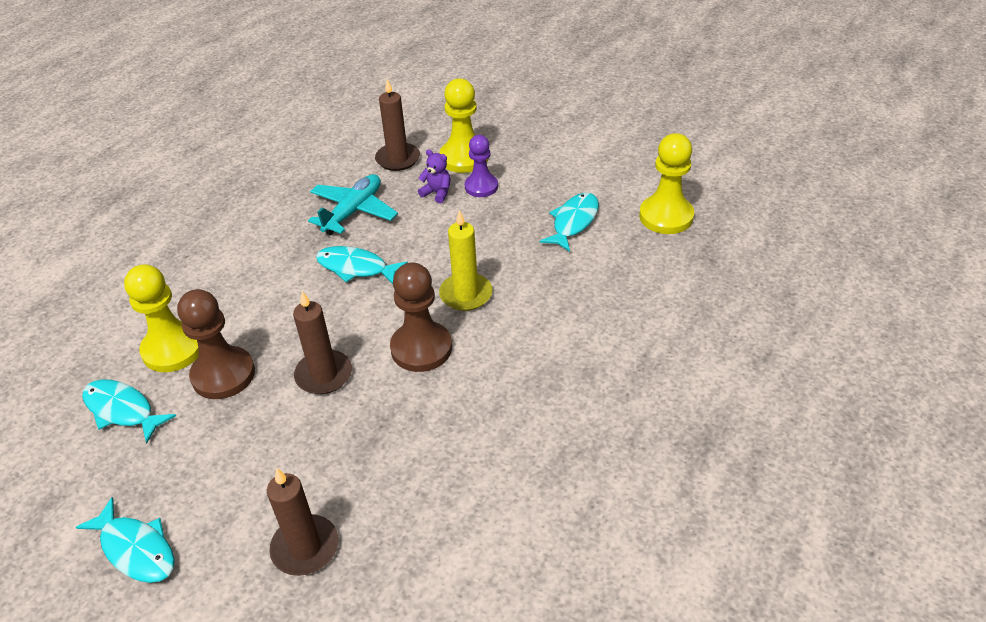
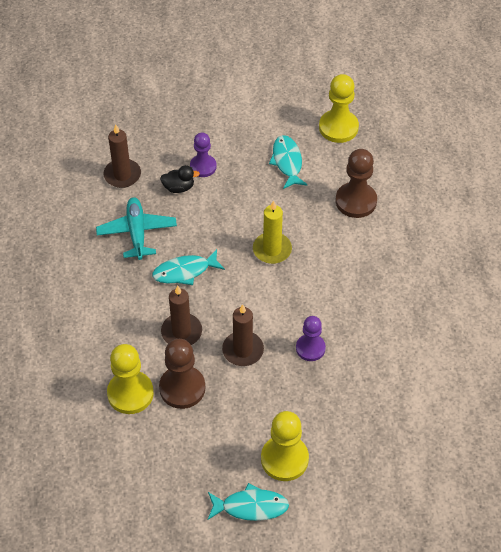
camera: 40 degrees left, 10 degrees up
turquoise fish [82,379,176,443] -> none
brown candle [267,468,338,576] -> brown candle moved to [161,285,202,345]
brown pawn [390,262,452,372] -> brown pawn moved to [336,149,377,218]
purple teddy bear [418,149,451,203] -> black duck [160,165,200,193]
yellow pawn [439,78,489,173] -> yellow pawn moved to [261,411,309,481]
none -> purple pawn [296,316,326,361]

